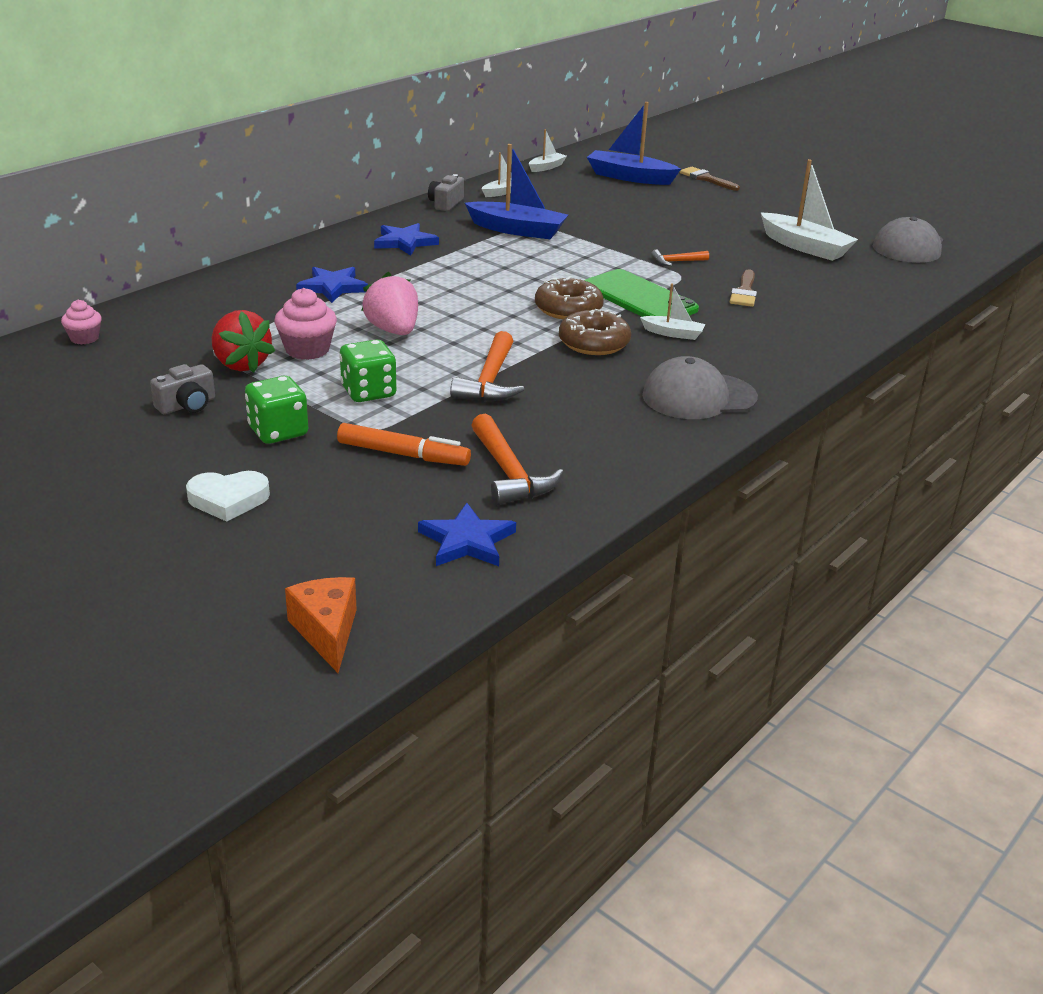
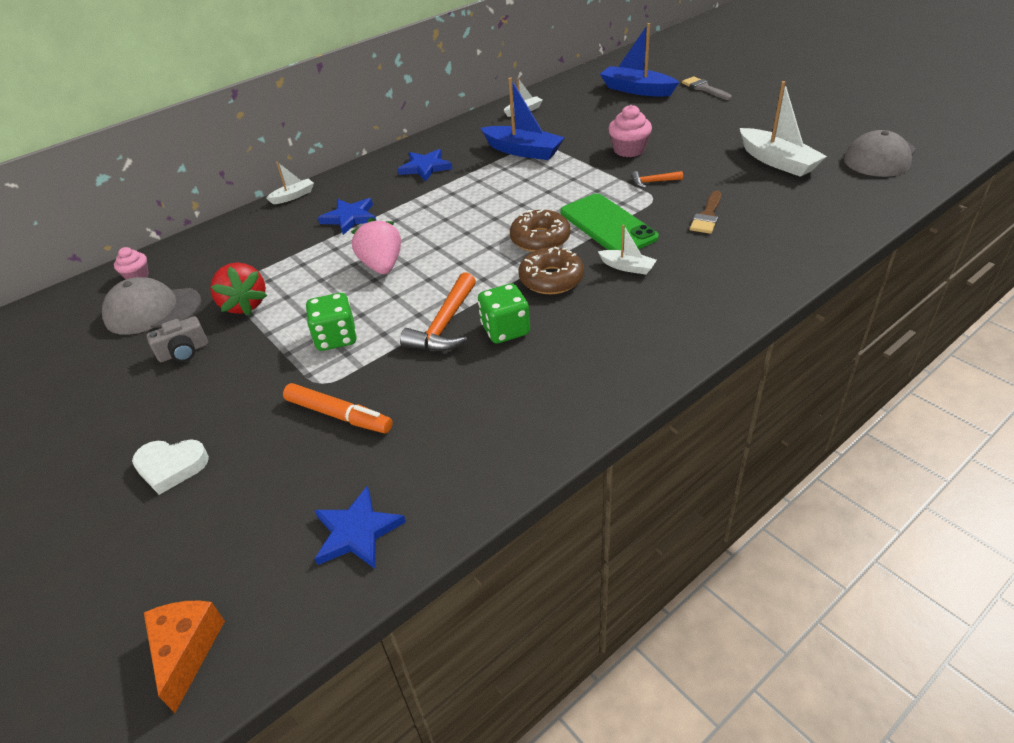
camera: 15 degrees right, 10 degrees up
green dice [245,376,308,444] -> green dice moved to [478,283,530,344]
pink cupcake [274,288,337,360] -> pink cupcake moved to [608,105,652,157]
grey camera [428,174,464,211] -> none
orange hammer [471,414,564,505] -> none
white boat [529,129,567,172] -> white boat moved to [266,162,314,204]
grey cap [642,356,758,419] -> grey cap moved to [102,277,201,335]
brown brush [680,167,740,191] -> grey brush [682,77,732,100]

